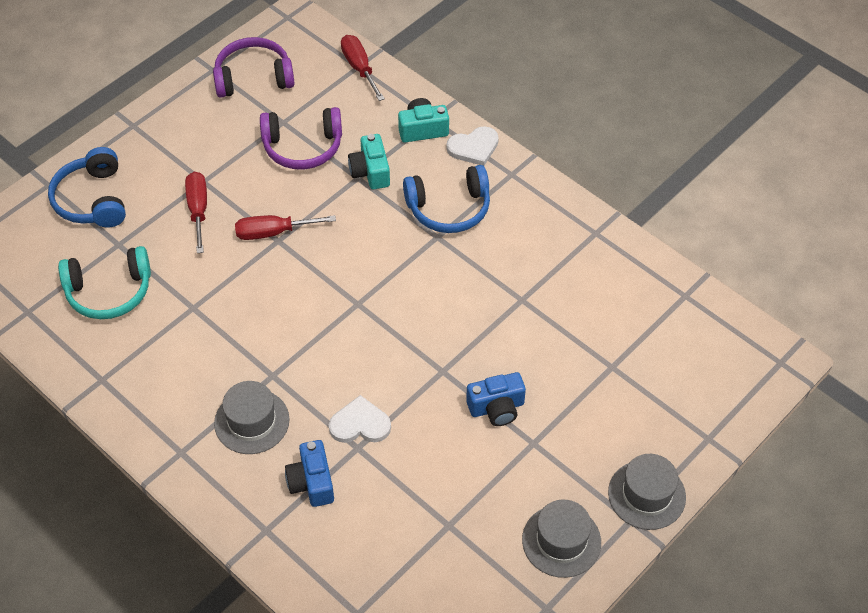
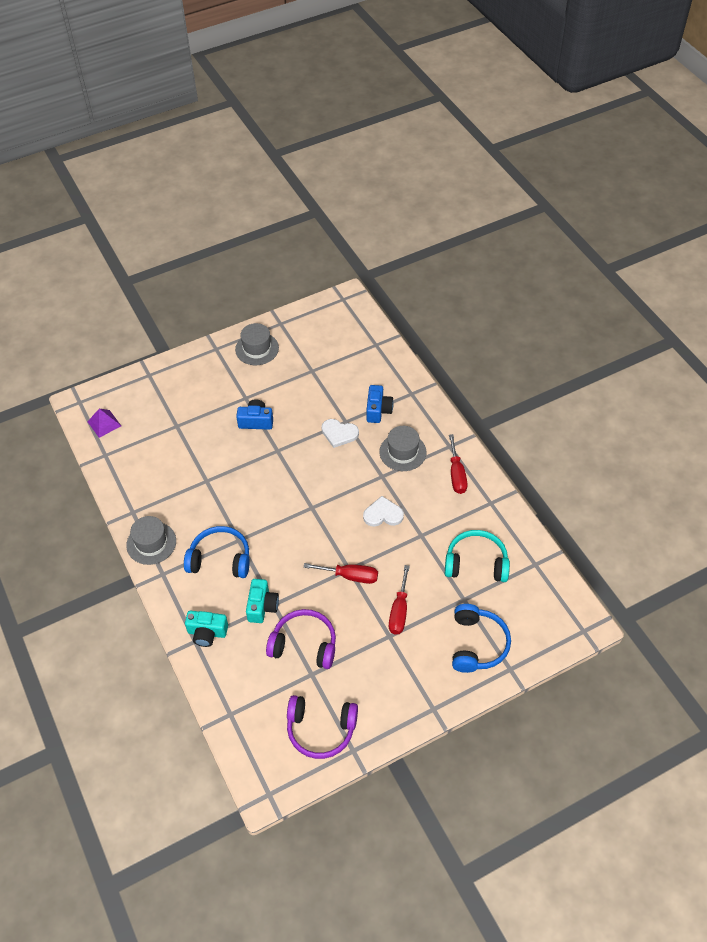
camera: 160 degrees left, 0 degrees up
red screwdriver [341,35,385,101] -> red screwdriver moved to [449,434,468,494]
white heart [446,126,499,166] -> white heart moved to [363,496,404,527]
grey hat [608,454,686,530] -> grey hat moved to [126,516,176,565]
none -> purple pyramid [88,409,121,438]

